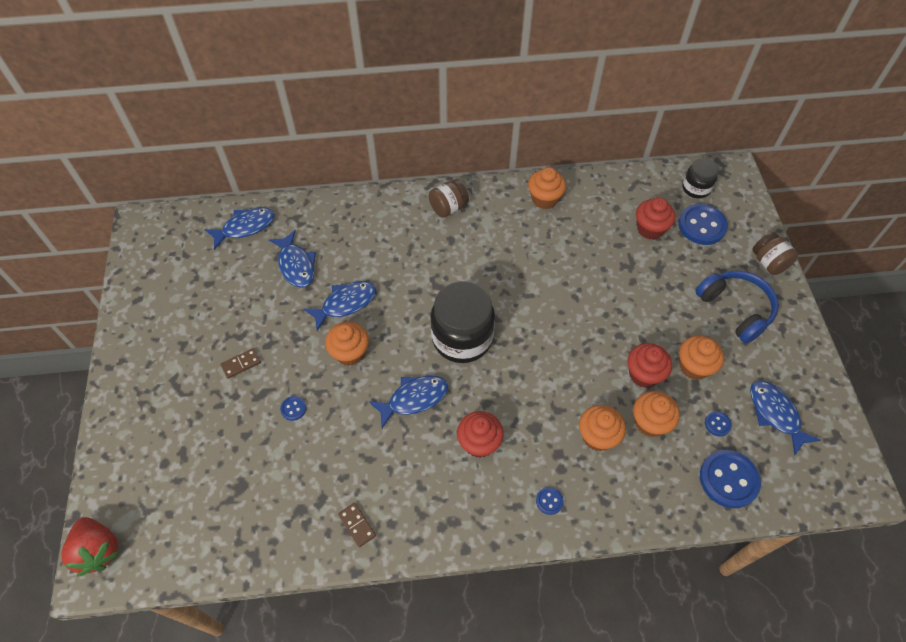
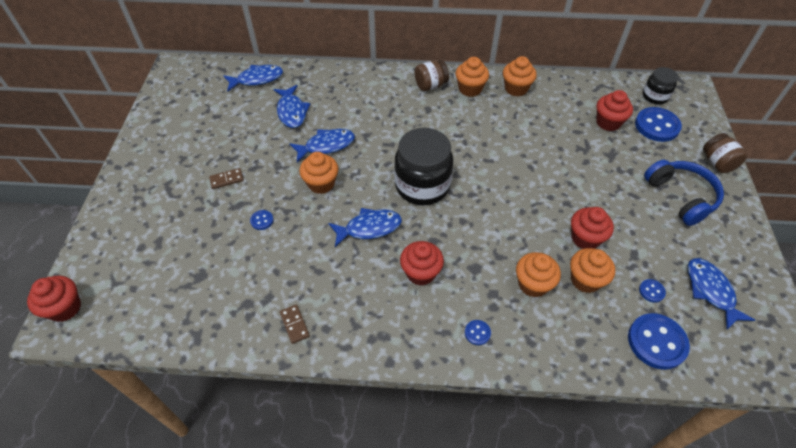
camera: 10 degrees right, 5 degrees down
red strawberry [62,517,120,576] -> red cupcake [27,276,81,322]
orange cupcake [679,335,724,380] -> orange cupcake moved to [456,57,489,97]

